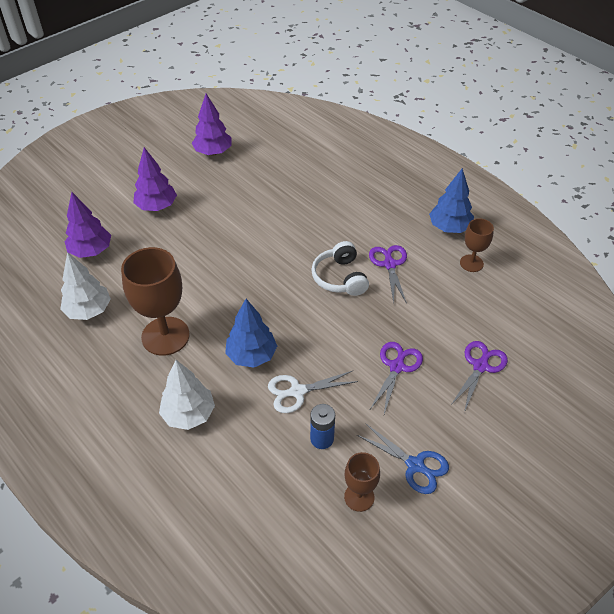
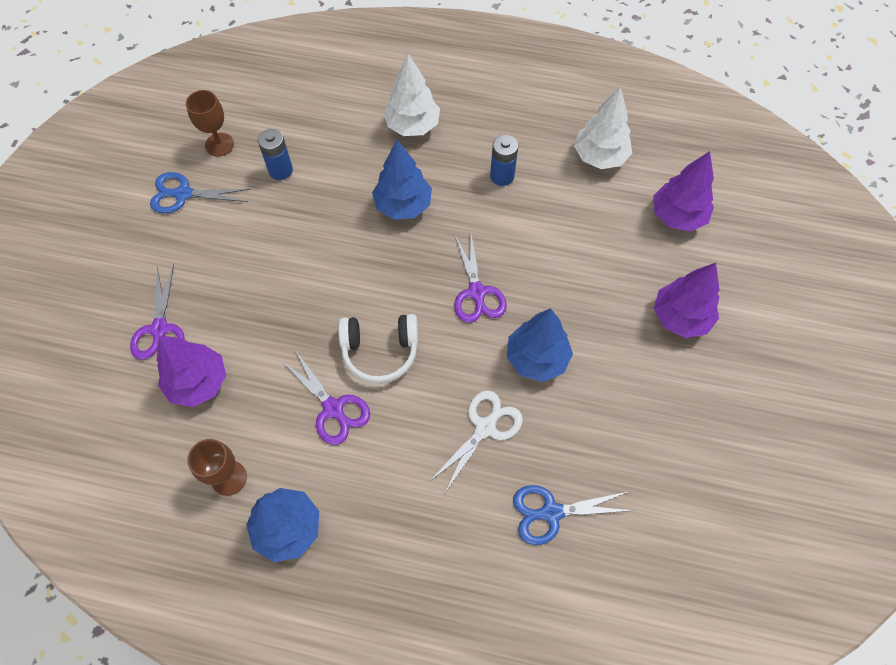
camera: 145 degrees right, 15 degrees up
brown goblet [121,247,190,356] -> blue battery [490,135,518,186]
purple tree [192,94,231,156] -> purple tree moved to [157,335,226,407]
white scissors [268,371,358,413] -> white scissors moved to [429,390,523,493]
white headphones [311,241,369,296] -> white headphones turned 135 degrees clockwise [338,314,418,384]
purple scissors [370,342,423,414] -> purple scissors moved to [454,233,507,323]
none -> blue tree [507,308,573,382]
none -> blue scissors [513,485,634,545]

